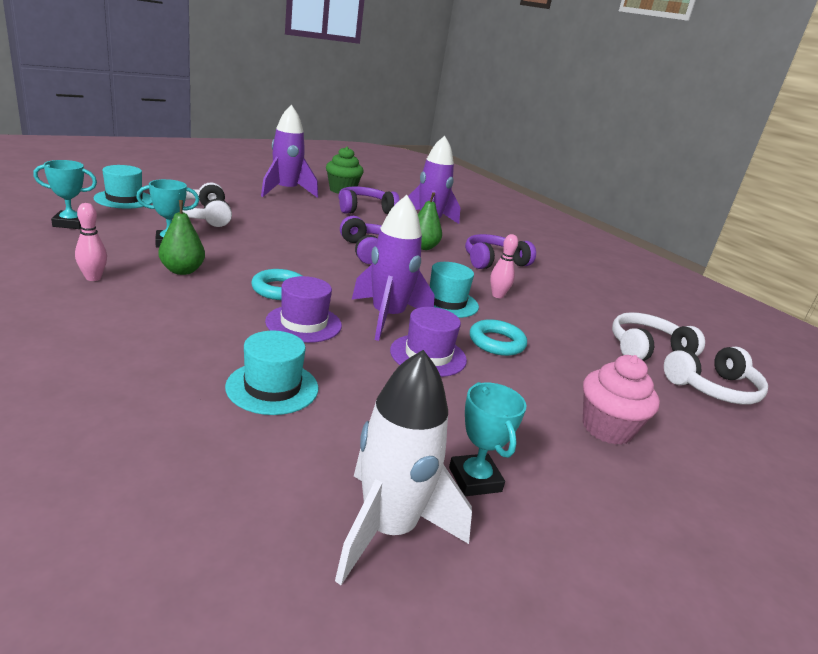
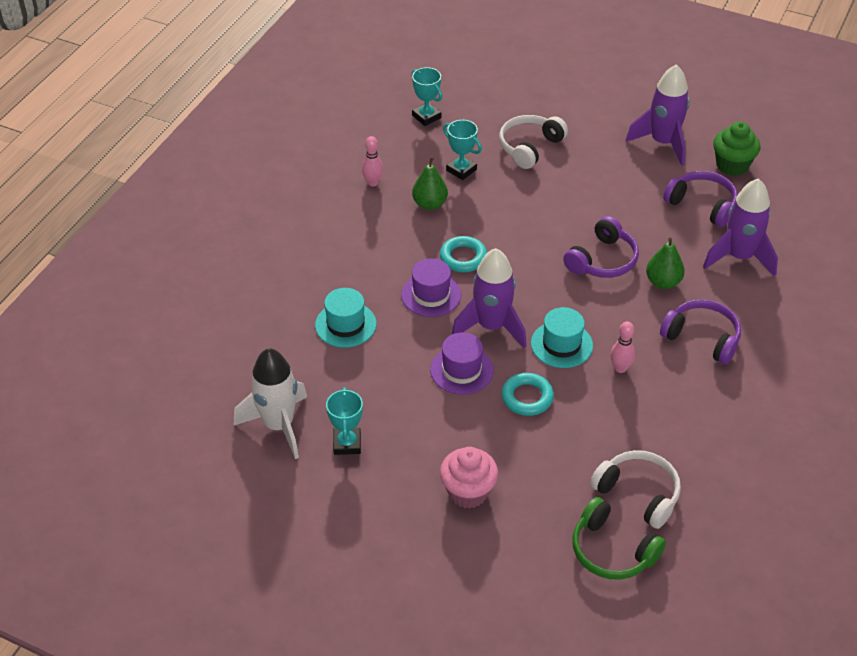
camera: 65 degrees right, 20 degrees up
turquoise hat [94,165,152,209] -> none
turquoise trophy [449,382,527,496] -> turquoise trophy turned 45 degrees counterclockwise [326,387,363,455]
white headphones [664,347,768,405] -> green headphones [572,497,666,580]

